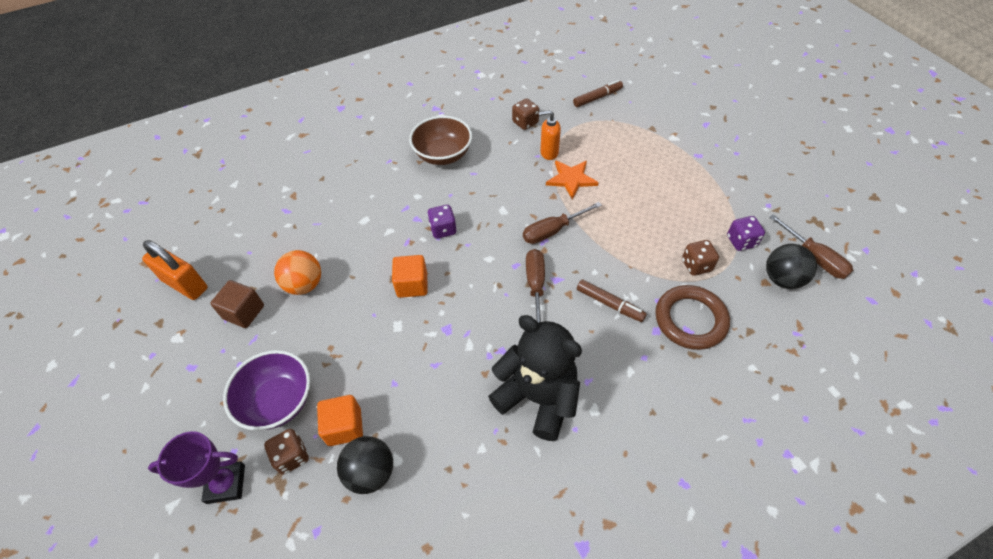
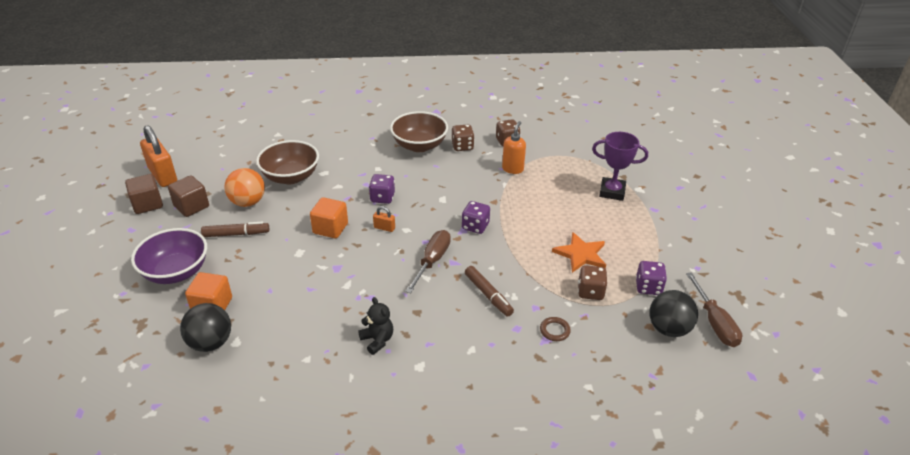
camera: 20 degrees right, 15 degrees down
purple trophy [148,431,245,504] -> purple trophy moved to [592,132,648,201]
brown dice [264,429,309,475] -> brown dice moved to [451,125,475,151]
black teddy bear [488,315,582,441] -> black teddy bear [358,297,393,355], size x0.44
brown screwdriver [523,202,602,244] -> purple dice [462,201,490,234]
orange soap dispenser [539,110,561,160] -> orange soap dispenser turned 90 degrees clockwise [502,121,526,174]
orange star [546,160,599,200] -> orange star moved to [552,232,606,273]
brown marker [573,80,623,107] -> brown marker moved to [201,222,269,237]
brown ring [655,285,730,350] -> brown ring [540,317,571,341], size x0.42
none -> brown cube [125,174,163,214]
none -> brown bowl [256,140,319,184]
none -> orange padlock [373,206,395,232]

